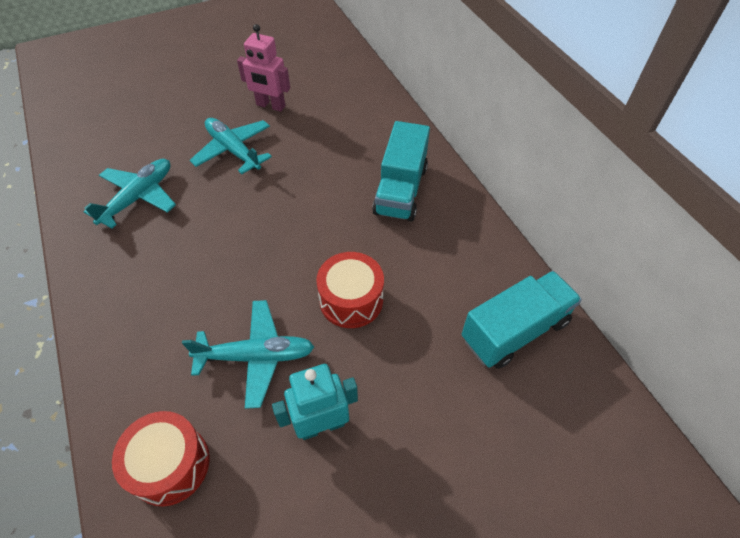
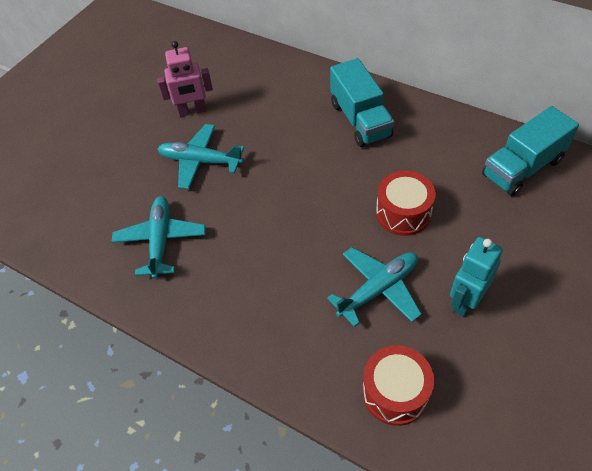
camera: 30 degrees left, 0 degrees up
turquoise truck [462,271,582,369] -> turquoise truck turned 150 degrees counterclockwise [482,106,579,196]

